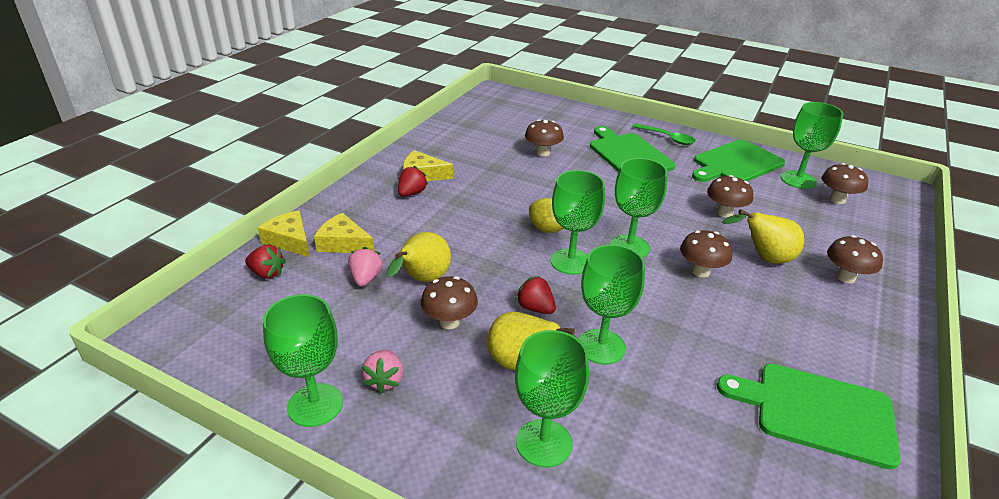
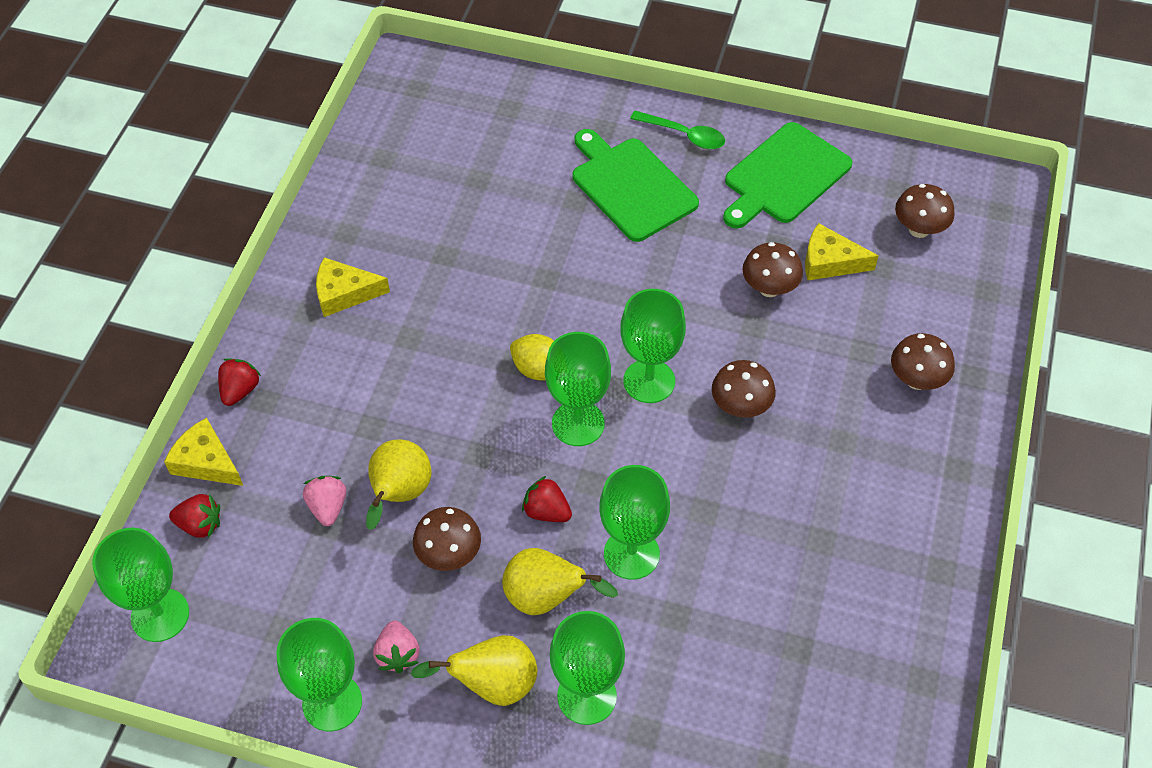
camera: 10 degrees left, 20 degrees up
yellow cheese [314,213,375,253] -> yellow cheese moved to [805,223,879,280]
red strawberry [398,166,428,197] -> red strawberry moved to [218,358,261,406]
brown mushroom [525,119,564,157] -> none
green cutting board [717,364,901,470] -> none
yellow pear [722,209,804,264] -> yellow pear moved to [411,635,537,706]
green goblet [781,102,843,189] -> green goblet moved to [92,528,189,642]

